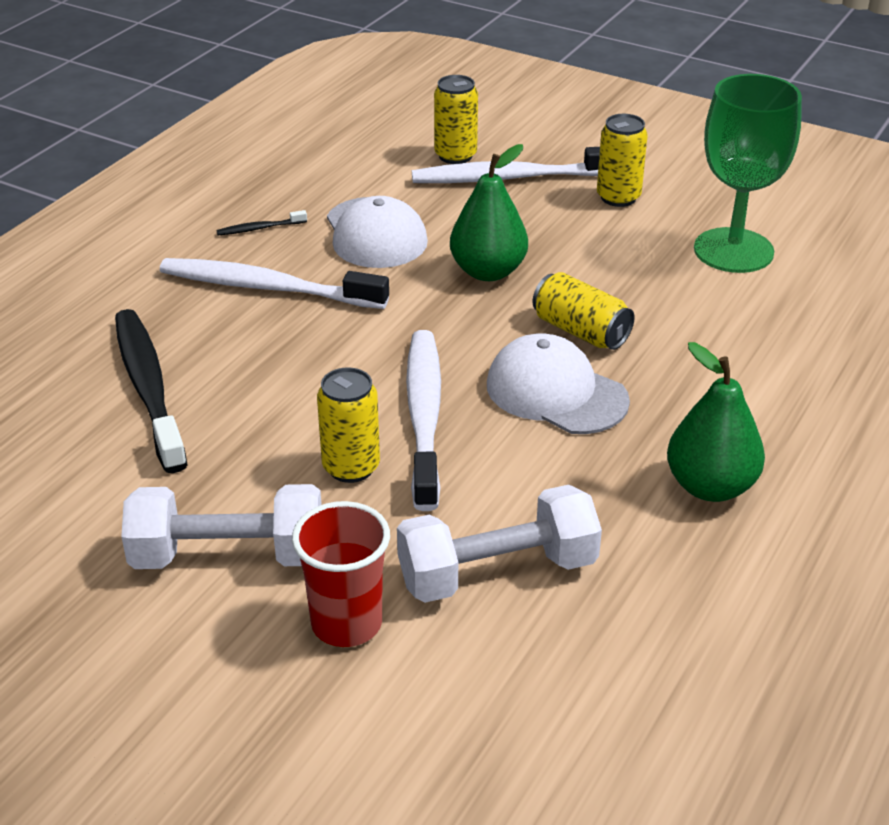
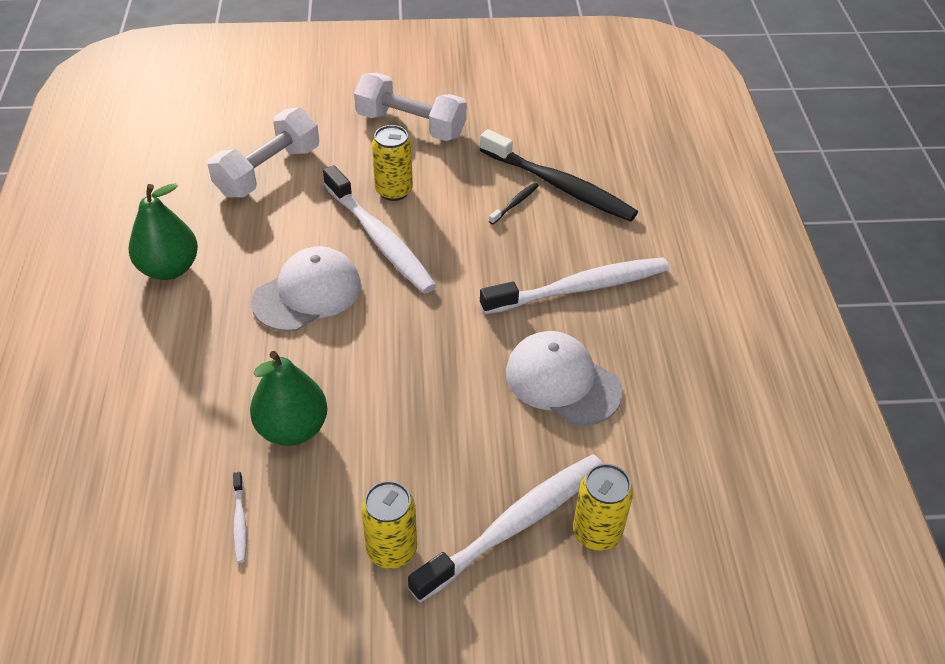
camera: 145 degrees right, 10 degrees up
white dumbbell [121,484,322,569] -> white dumbbell turned 60 degrees clockwise [354,73,467,141]
black toothbrush [216,210,307,235] -> black toothbrush moved to [489,182,539,224]
red cup [292,501,390,647] -> none
green pear [450,144,528,281] -> green pear moved to [250,351,328,446]
white cap [487,334,630,434] -> white cap turned 45 degrees counterclockwise [251,246,361,332]
yellow can [532,272,635,350] -> none
green goblet [694,74,802,273] -> white toothbrush [233,472,247,563]

